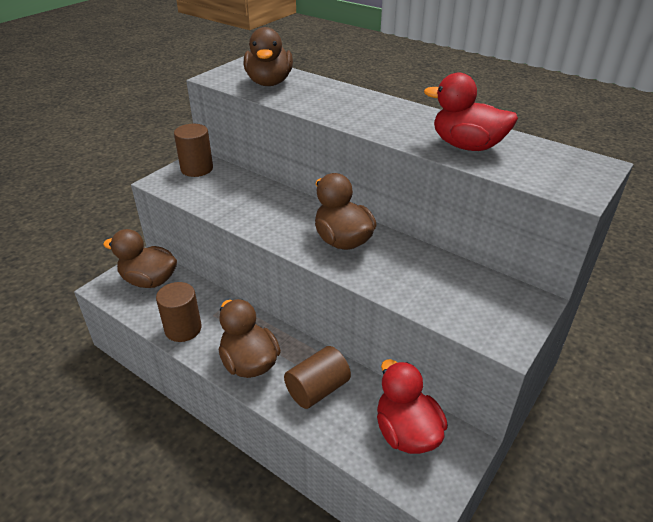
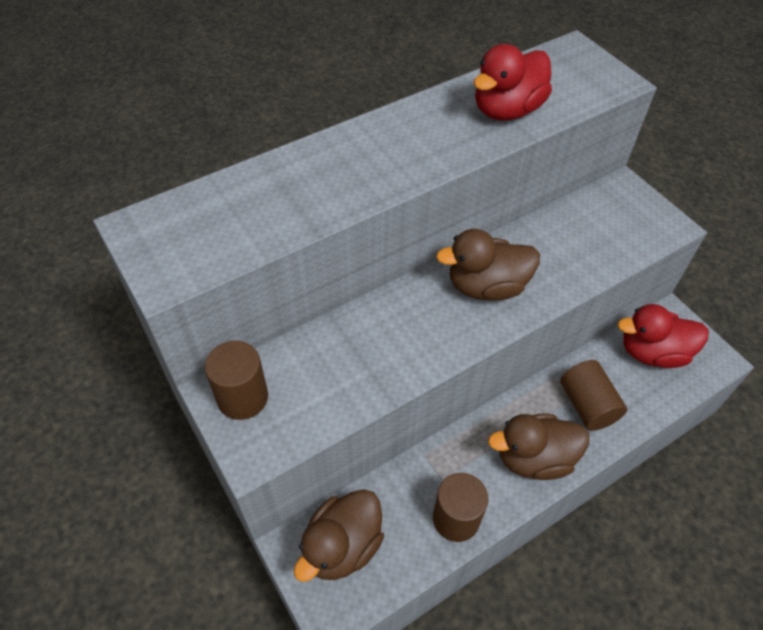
camera: 70 degrees left, 15 degrees up
brown duck [244,27,293,86] -> none

